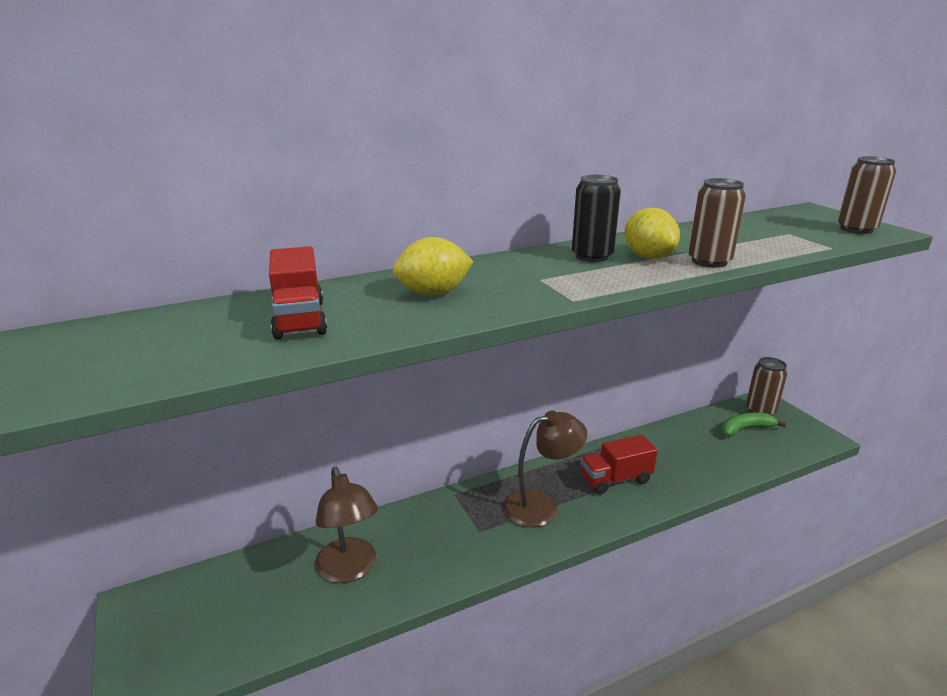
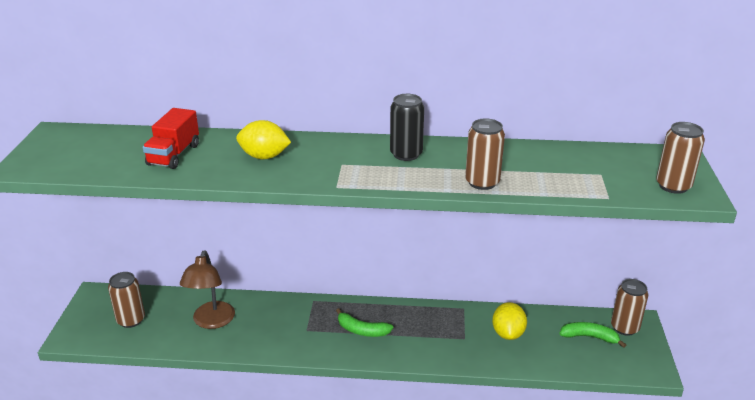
camera: 30 degrees right, 5 degrees up
brown lamp [503,411,587,527] -> green banana [336,308,393,337]
red truck [580,435,658,494] -> none
yellow lemon [624,208,680,259] -> yellow lemon moved to [492,302,527,340]
none -> brown can [108,272,145,328]

